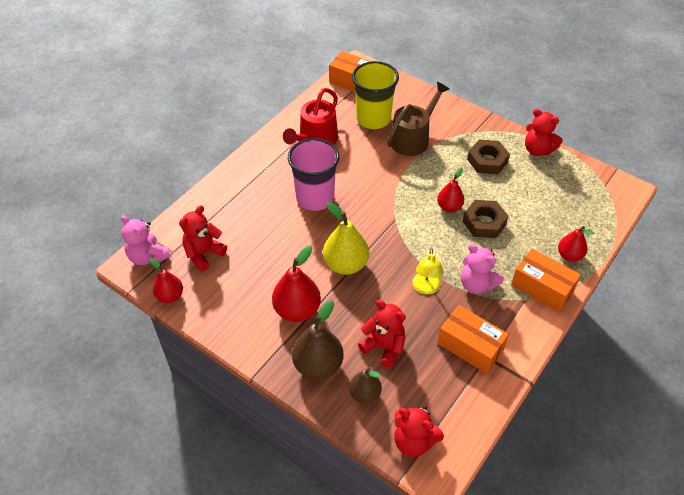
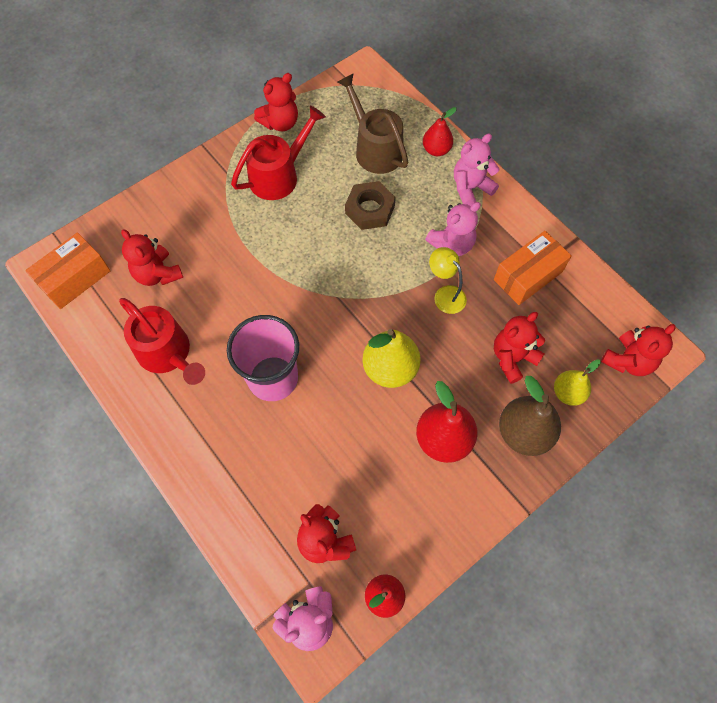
camera: 75 degrees left, 15 degrees up
brown pear [349,368,382,404] -> yellow pear [554,359,601,406]
yellow cup [352,61,399,129] -> red teddy bear [121,229,183,286]
brown watering can [387,82,449,156] -> brown watering can moved to [338,73,409,174]
yellow lamp [413,249,444,294] -> yellow lamp turned 150 degrees counterclockwise [429,247,467,314]
red pear [437,168,464,212] -> none
brown nut [467,139,510,174] -> red watering can [231,105,326,200]
orange box [511,249,581,312] -> pink teddy bear [454,134,500,206]

